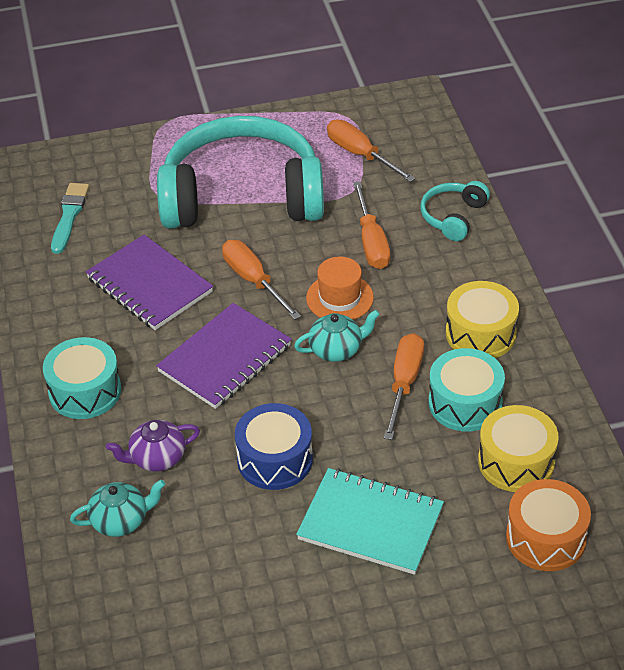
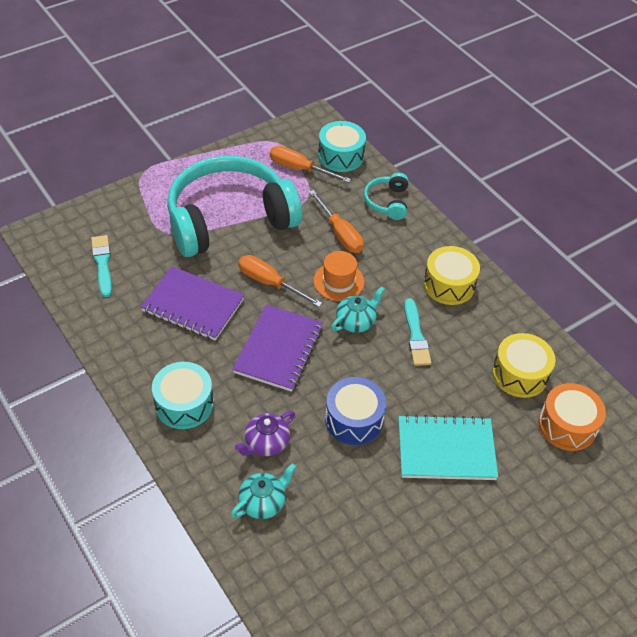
camera: 25 degrees left, 5 degrees up
orange screwdriver [384,333,424,440] -> turquoise brush [404,298,431,366]
turquoise drum [429,348,505,432] -> turquoise drum moved to [318,121,366,172]

